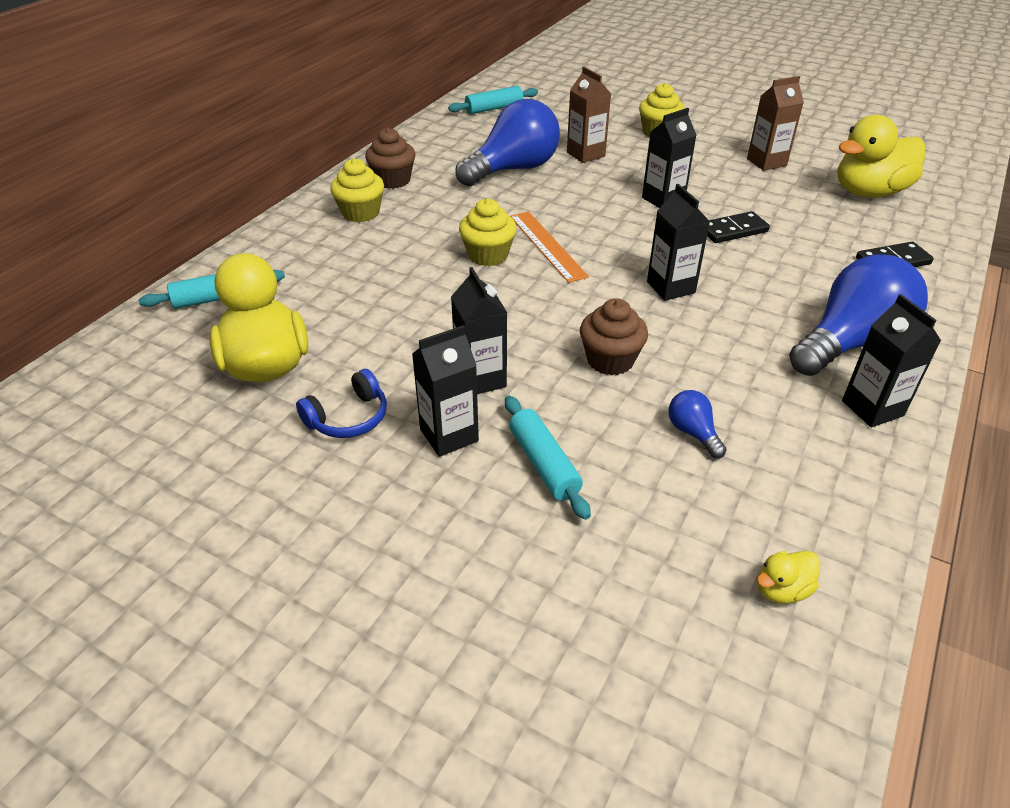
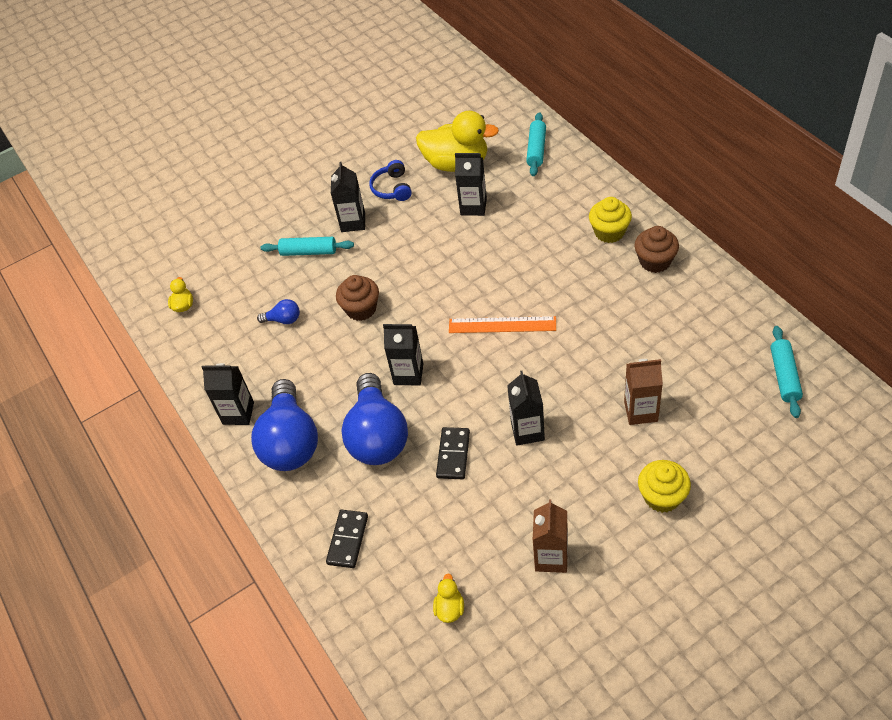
camera: 125 degrees right, 10 degrees up
black carton [451,267,507,394] -> black carton moved to [455,153,487,216]
blue light bulb [455,99,560,187] -> blue light bulb moved to [342,373,408,465]
yellow cupcake [459,199,516,266] -> none
yellow duck [837,115,926,198] -> yellow duck [433,573,464,623], size x0.43

